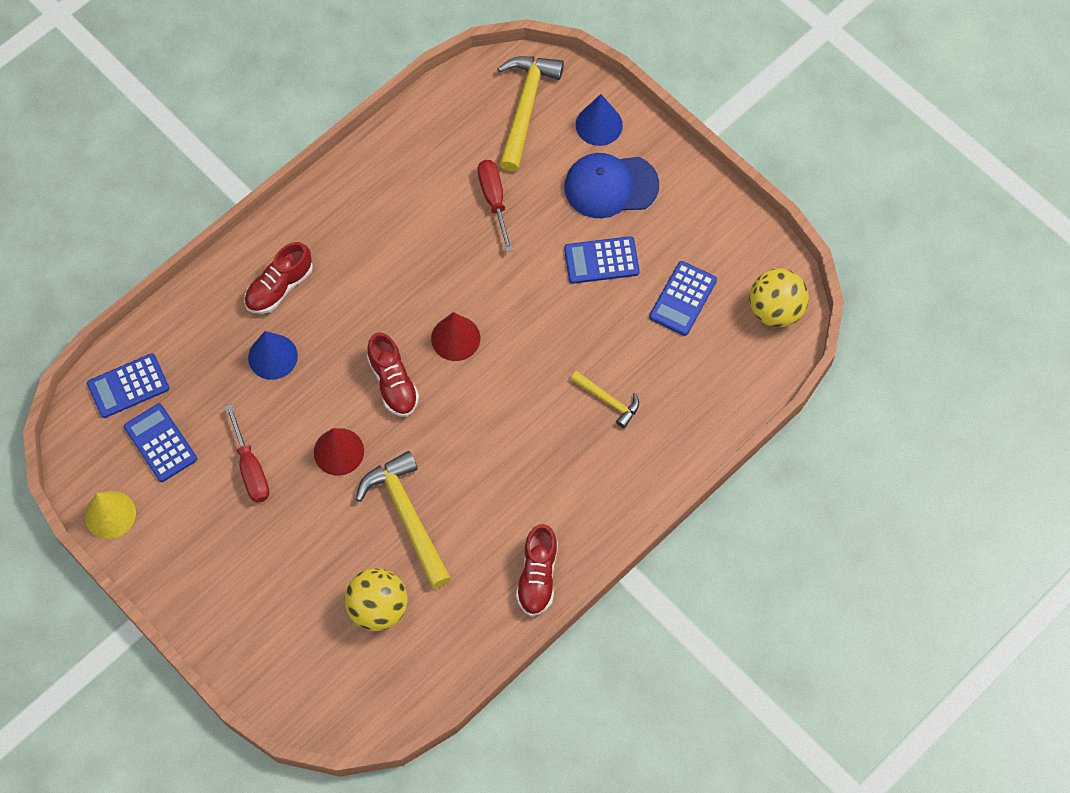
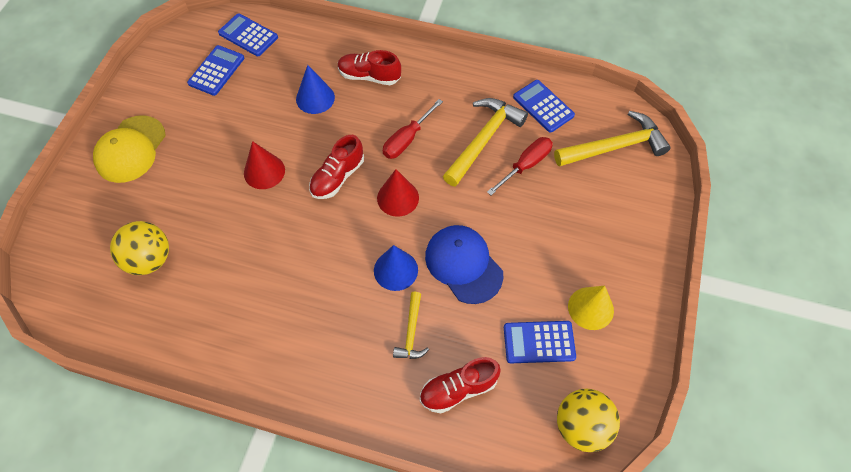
camera: 60 degrees right, 5 degrees down
yellow cone [85,491,136,539] -> yellow cone moved to [568,286,614,330]
red screwdriver [225,404,269,503] -> red screwdriver moved to [383,99,443,159]
yellow hammer [356,451,451,589] -> yellow hammer moved to [443,98,528,187]
red shoe [516,524,558,616] -> red shoe moved to [420,357,501,413]
blue cap [564,153,659,218] -> blue cap moved to [425,225,504,304]
blue calculator [564,236,640,284] -> blue calculator moved to [513,80,575,133]
blue cone [576,94,623,146] -> blue cone moved to [374,245,418,291]
none -> yellow cap [93,115,166,183]

